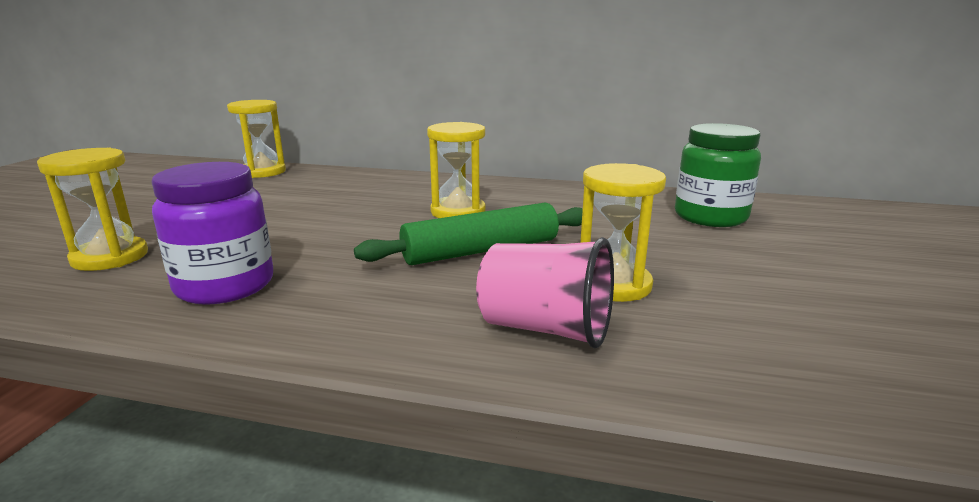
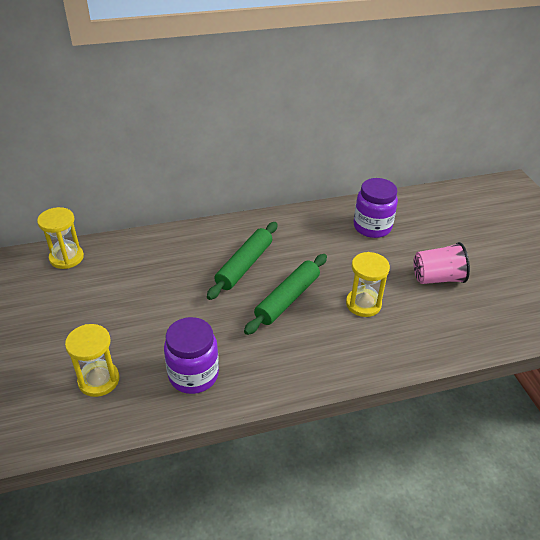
camera: 30 degrees left, 20 degrees up
yellow hourglass [427,122,486,218] -> green rolling pin [207,222,278,300]
pink cup [476,237,614,348] -> pink cup moved to [413,242,470,284]
green jar [675,123,761,227] -> purple jar [354,178,398,238]

